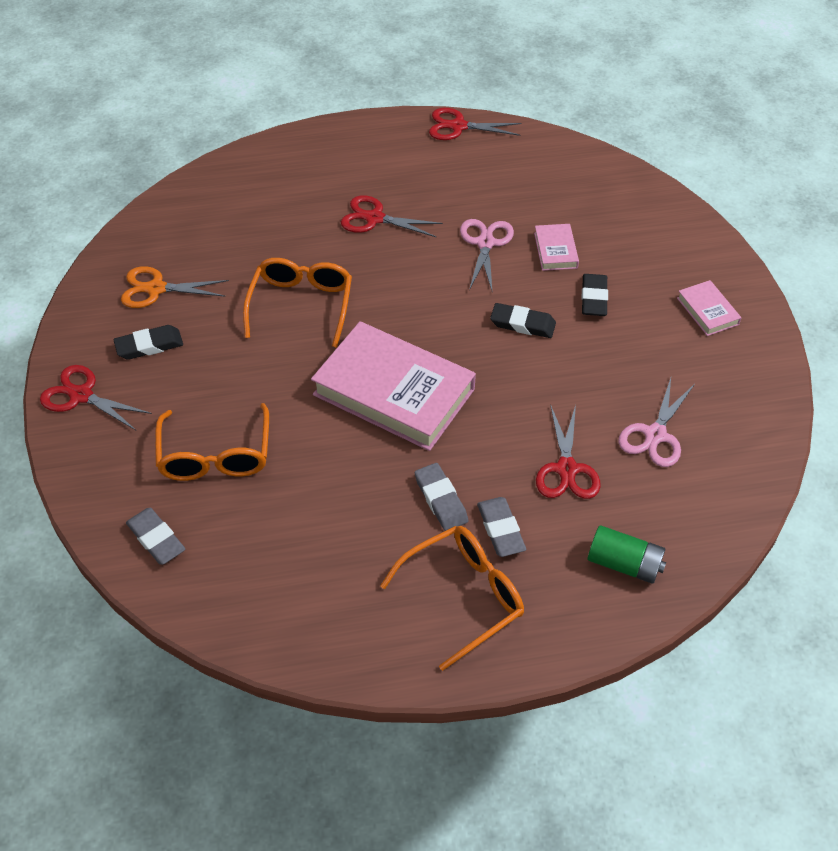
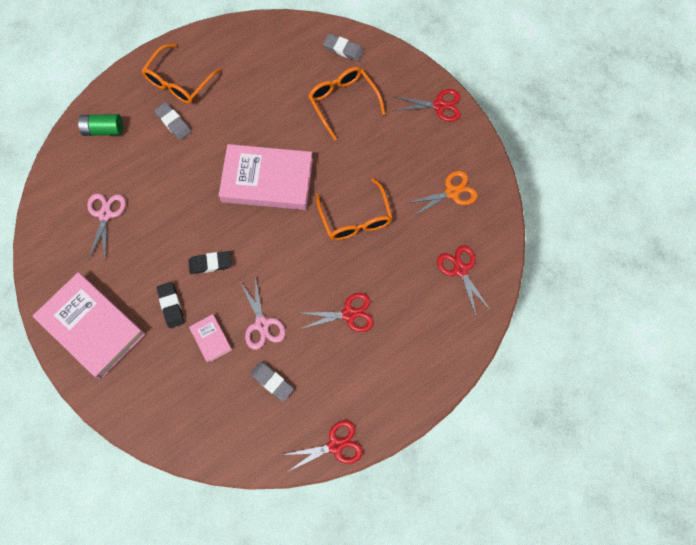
camera: 155 degrees right, 20 degrees up
black eraser [113,325,183,360] -> none
grey eraser [415,463,468,531] -> grey eraser moved to [250,361,294,402]
red scissors [536,404,601,499] -> red scissors moved to [437,245,491,315]
pink book [677,280,741,336] -> pink book [33,272,145,379], size x2.26

